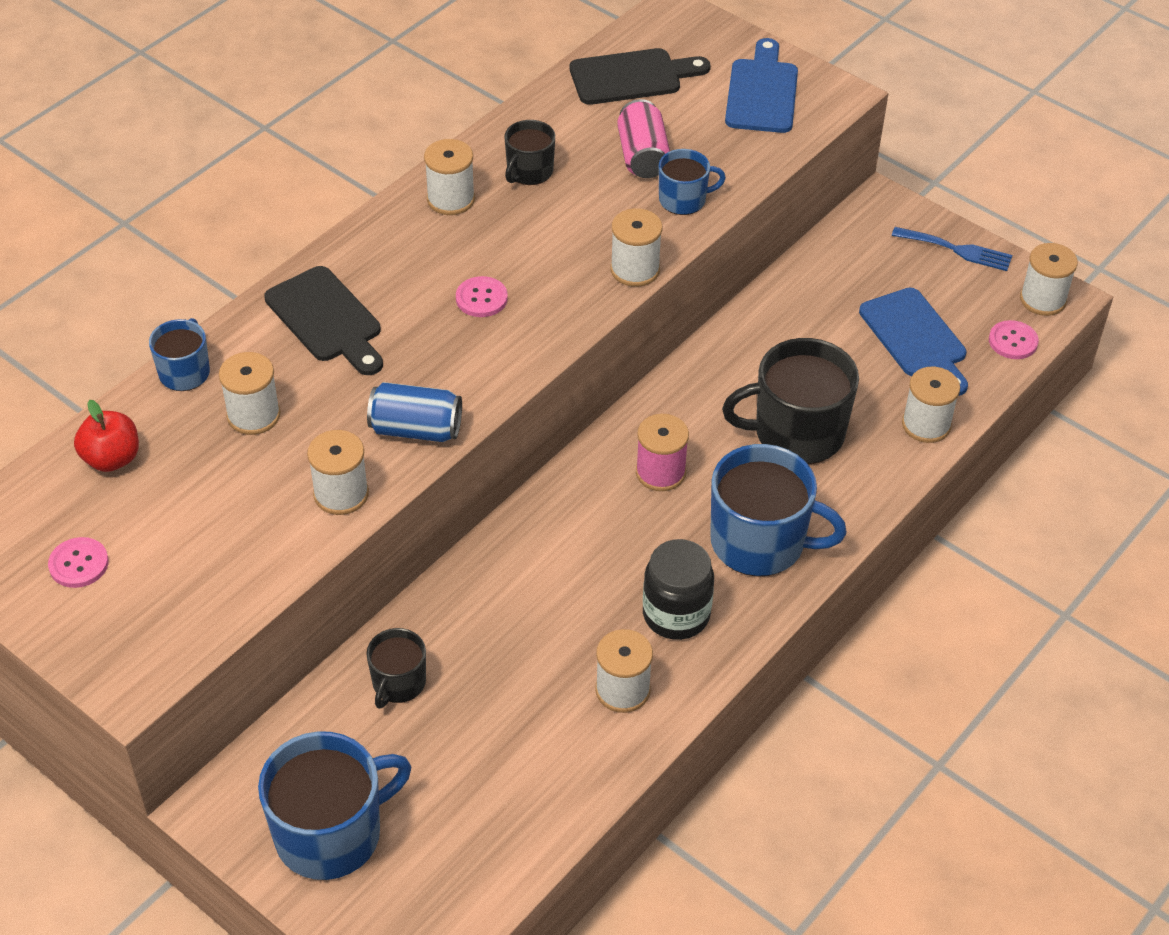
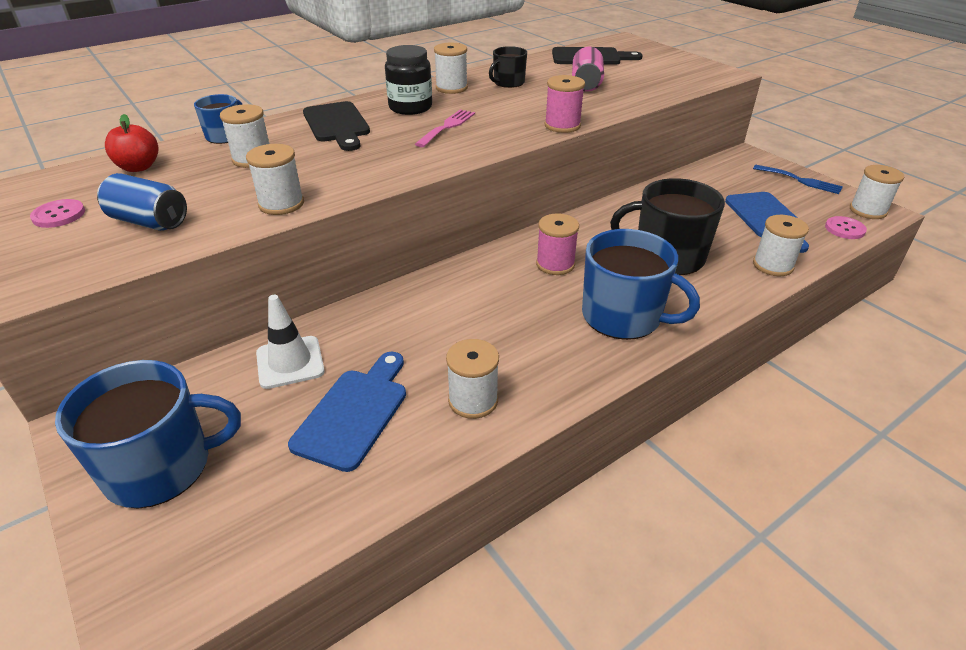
camera: 15 degrees right, 10 degrees down
black mug [366,628,426,709] -> white traffic cone [256,295,325,389]
blue can [367,382,462,442] -> blue can moved to [97,173,187,231]
pink button [456,276,508,317] -> pink fork [415,109,475,147]
white spool [610,208,662,287] -> pink spool [544,75,585,133]
black jar [643,539,714,640] -> black jar moved to [385,45,432,115]
blue mug [659,149,726,215] -> none
blue cutting board [725,38,798,133] -> blue cutting board moved to [288,352,406,472]

